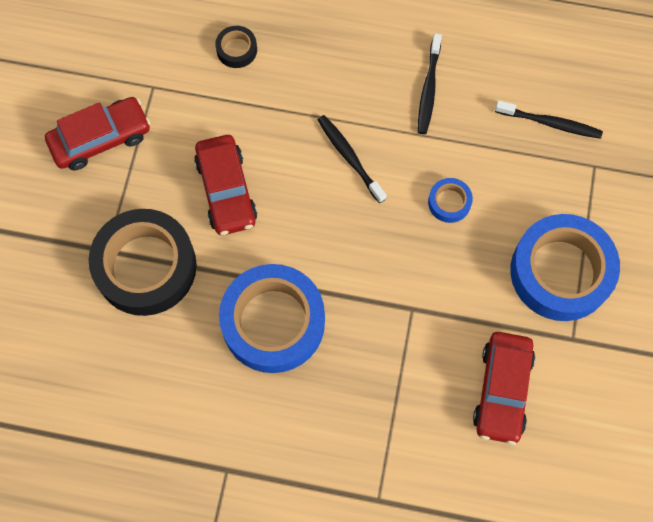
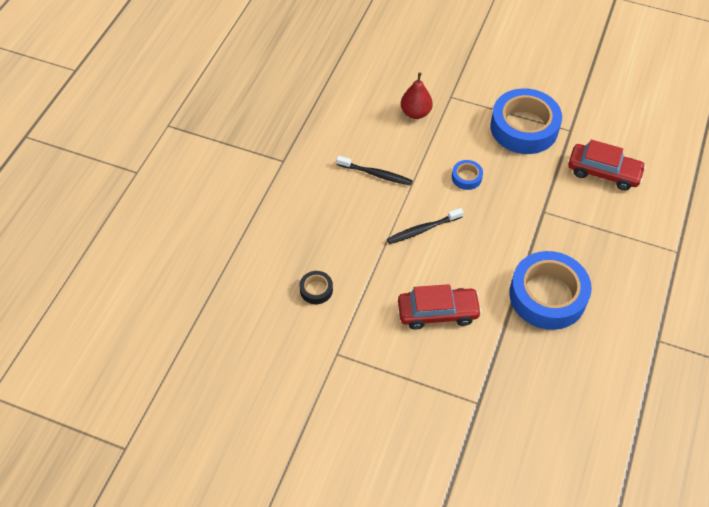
camera: 80 degrees left, 15 degrees down
red car [45,97,151,170] -> none
black tape [89,209,197,316] -> none
black toothbrush [495,100,603,139] -> red pear [401,72,433,119]

